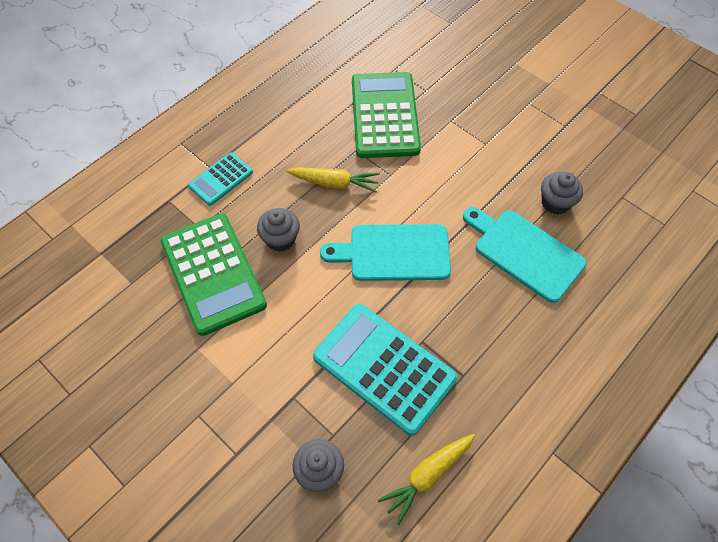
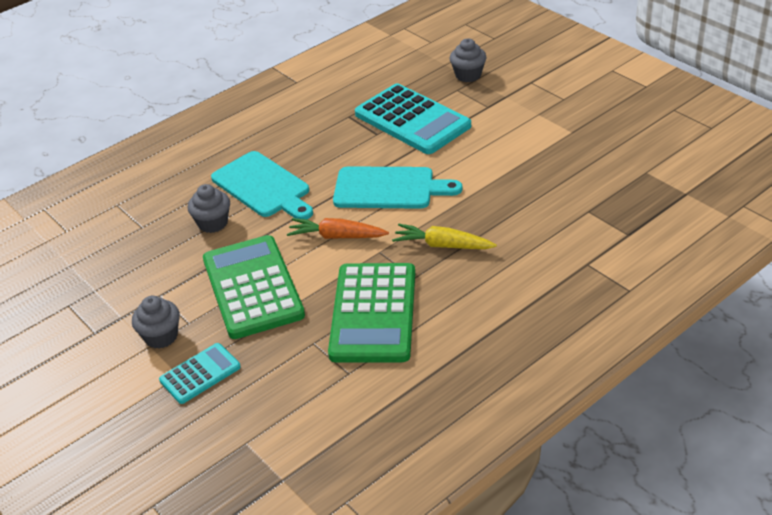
camera: 170 degrees left, 20 degrees down
green calculator [160,213,267,336] -> green calculator moved to [203,235,305,339]
turquoise calculator [188,152,253,206] -> turquoise calculator moved to [159,343,241,404]
grey cupcake [257,208,300,252] -> grey cupcake moved to [132,296,180,348]
yellow carrot [377,434,475,525] -> none
none -> orange carrot [287,218,389,239]

